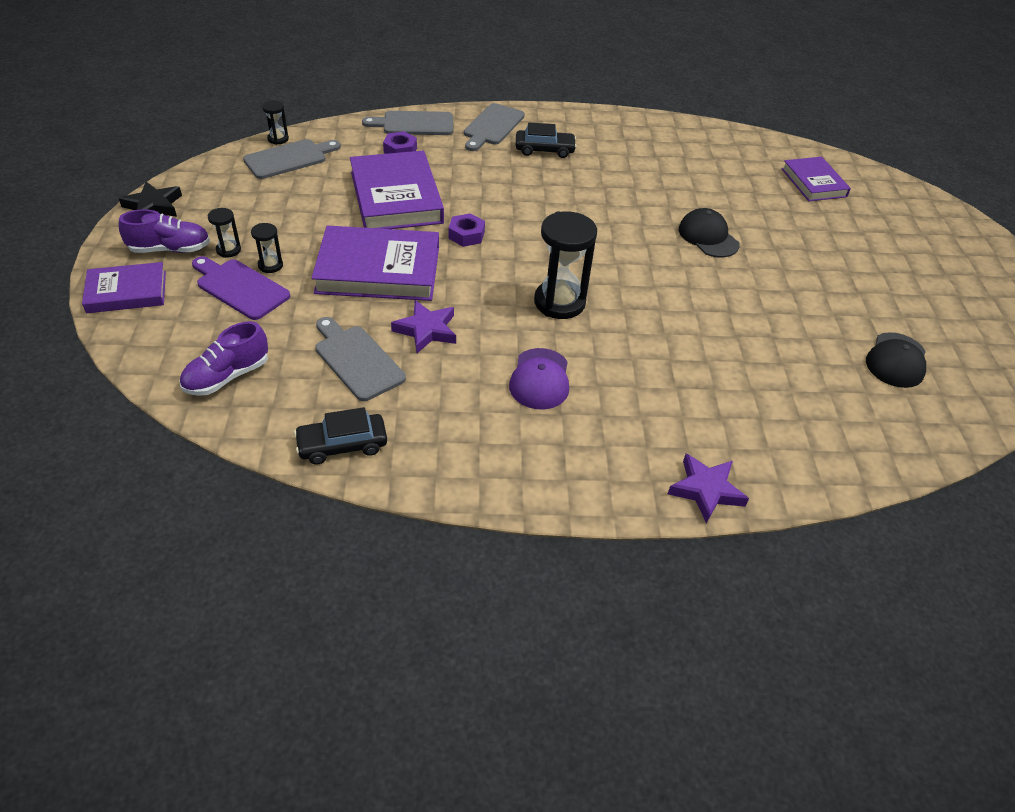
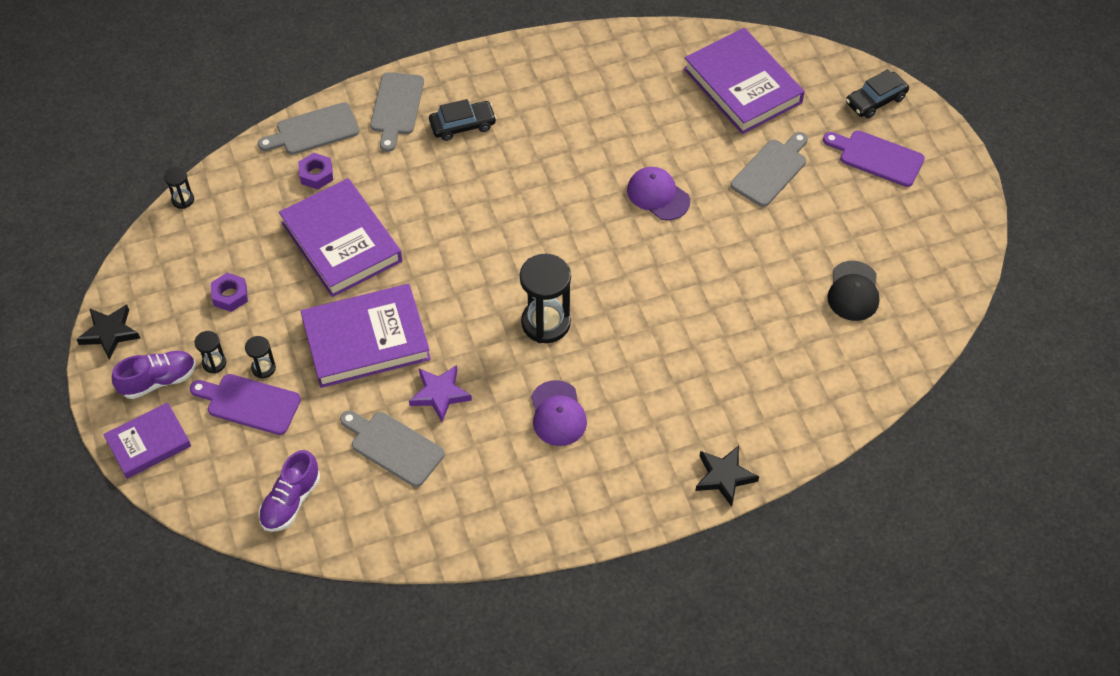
camera: 15 degrees left, 10 degrees up
grey cutting board [243,139,341,179] -> grey cutting board moved to [731,132,808,207]
black car [294,407,387,465] -> black car moved to [846,69,909,118]
purple nut [448,213,485,247] -> purple nut moved to [211,273,248,312]
purple star [668,453,749,524] -> black star [695,446,759,507]
black cap [679,208,740,257] -> purple cap [627,167,690,220]
purple book [782,157,851,201] -> purple book [683,28,805,134], size x1.67
none -> purple cutting board [823,130,925,187]

